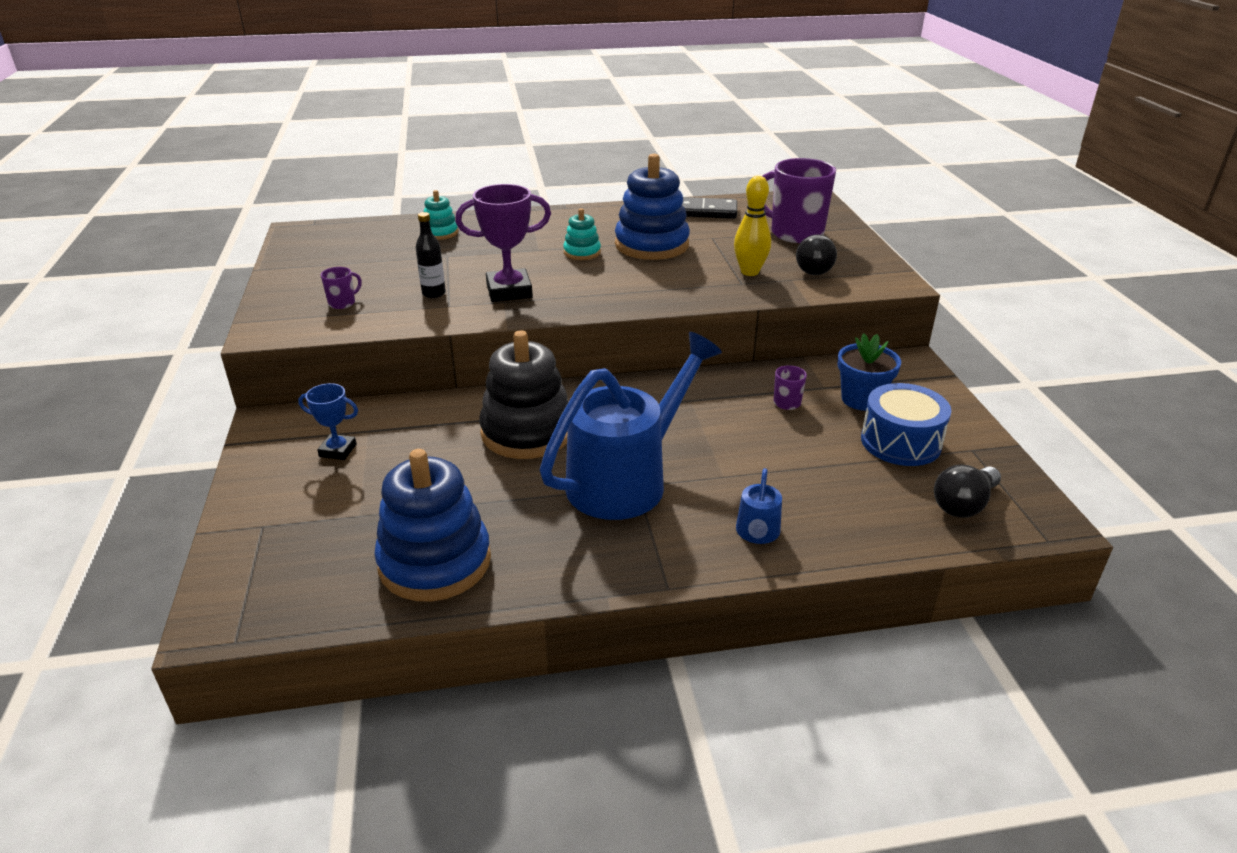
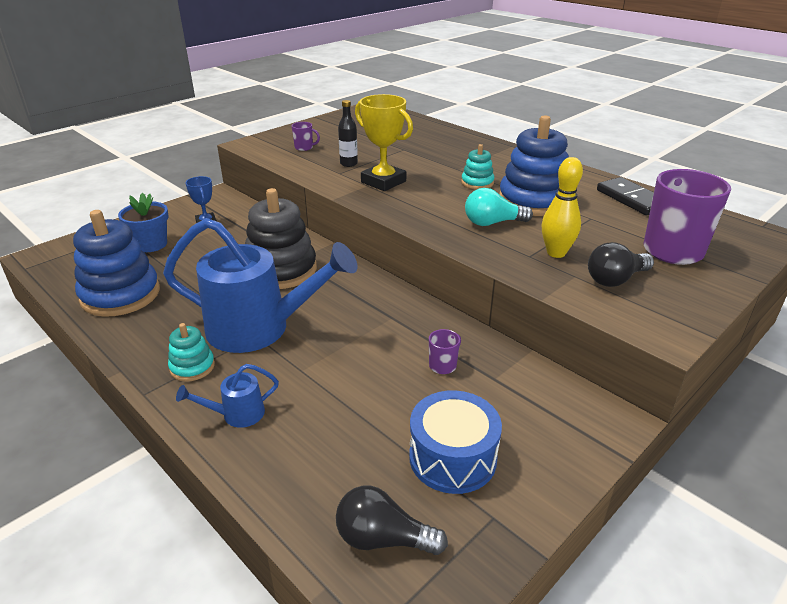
camera: 55 degrees right, 0 degrees up
turquoise stacking toy [424,190,459,240] -> turquoise stacking toy moved to [168,323,215,382]
purple trophy [455,184,551,302] -> yellow trophy [355,94,413,191]
blue flower pot [838,333,901,411] -> blue flower pot moved to [118,193,169,252]
none -> turquoise light bulb [465,188,533,226]

